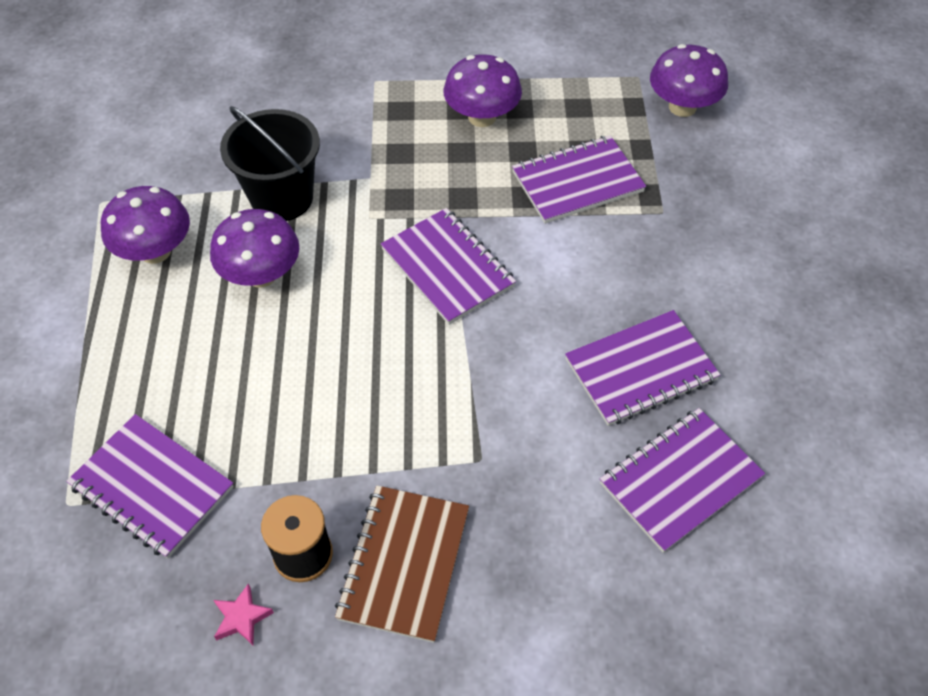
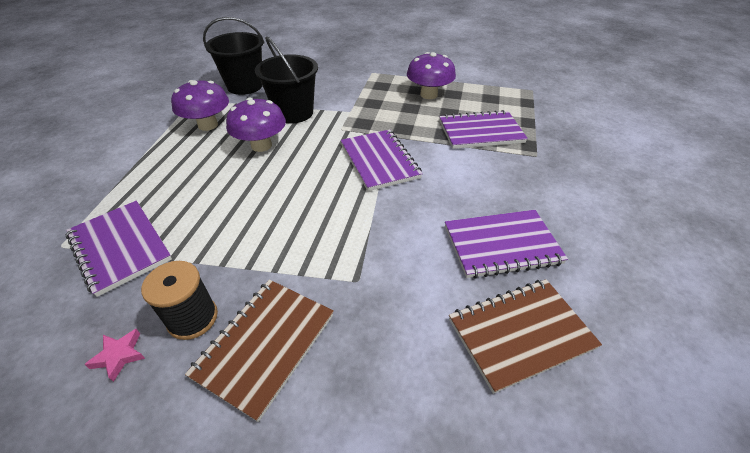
camera: 15 degrees right, 10 degrees down
purple notebook [600,408,765,553] -> brown notebook [449,279,602,394]
purple mushroom [650,44,728,117] -> none
none -> black bucket [203,17,265,95]

